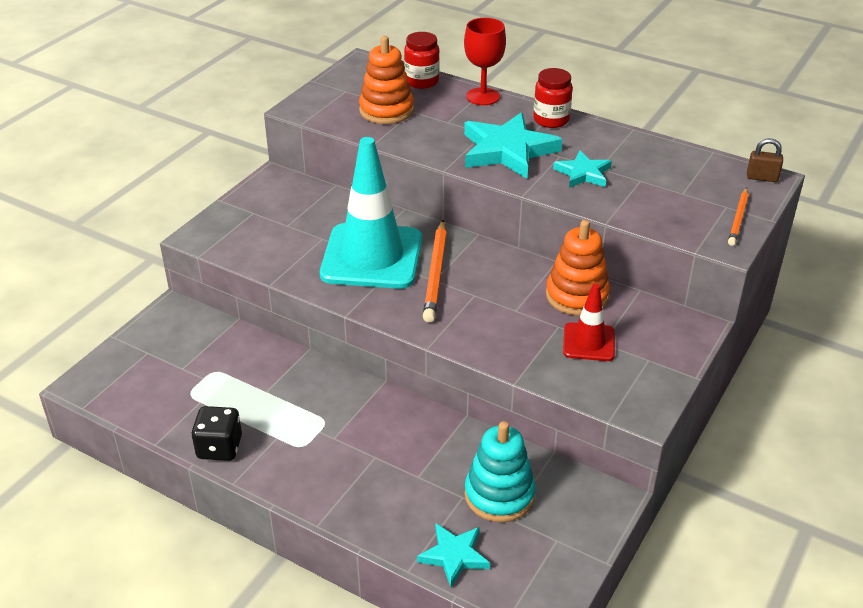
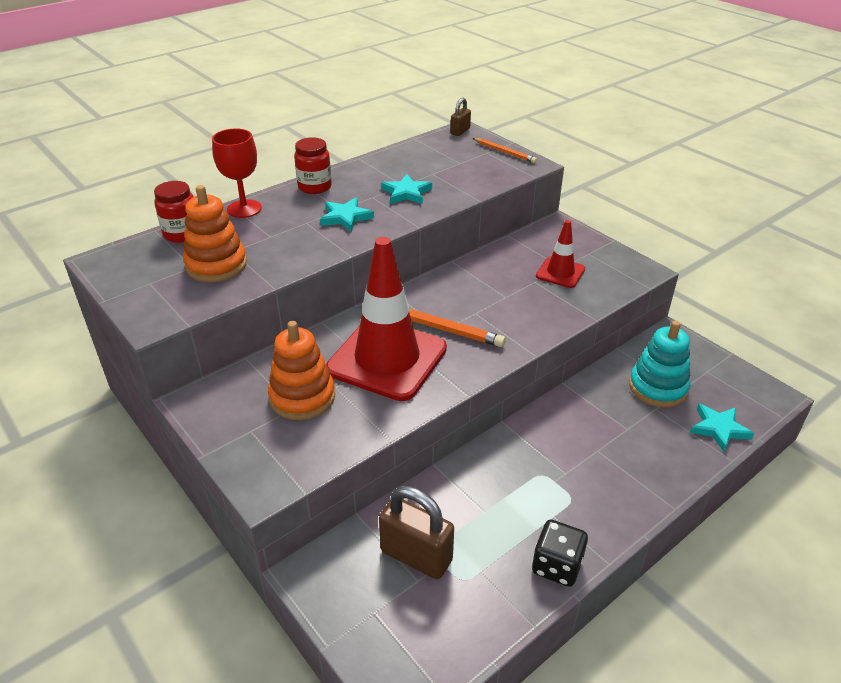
camera: 70 degrees left, 0 degrees up
turquoise traffic cone [320,137,422,289] -> red traffic cone [326,237,447,401]
turquoise star [464,112,562,179] -> turquoise star [320,198,374,232], size x0.56
orange stacking toy [546,220,610,316] -> orange stacking toy moved to [268,321,335,420]
none -> brown padlock [379,486,454,579]

